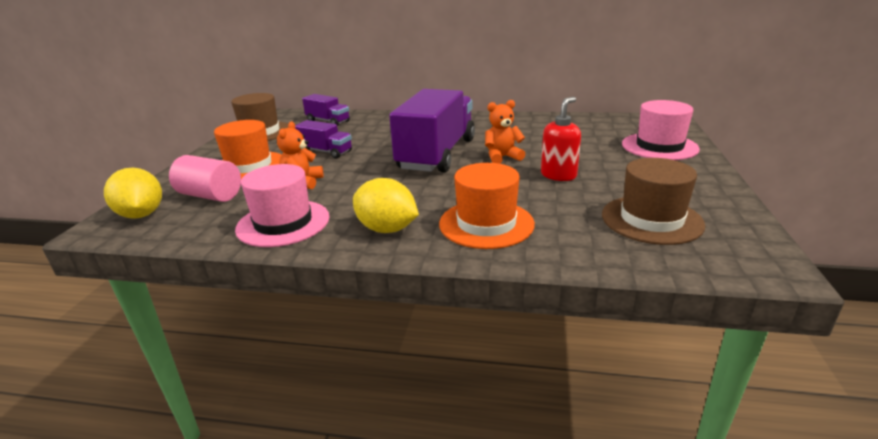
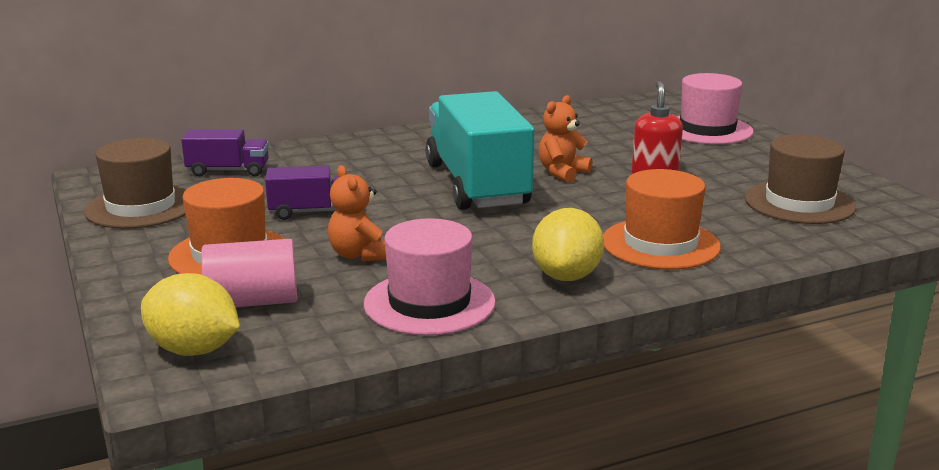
camera: 35 degrees left, 5 degrees down
yellow lemon [353,178,419,233] -> yellow lemon turned 75 degrees counterclockwise [532,208,604,281]
purple truck [389,89,475,173] -> turquoise truck [426,91,534,210]

